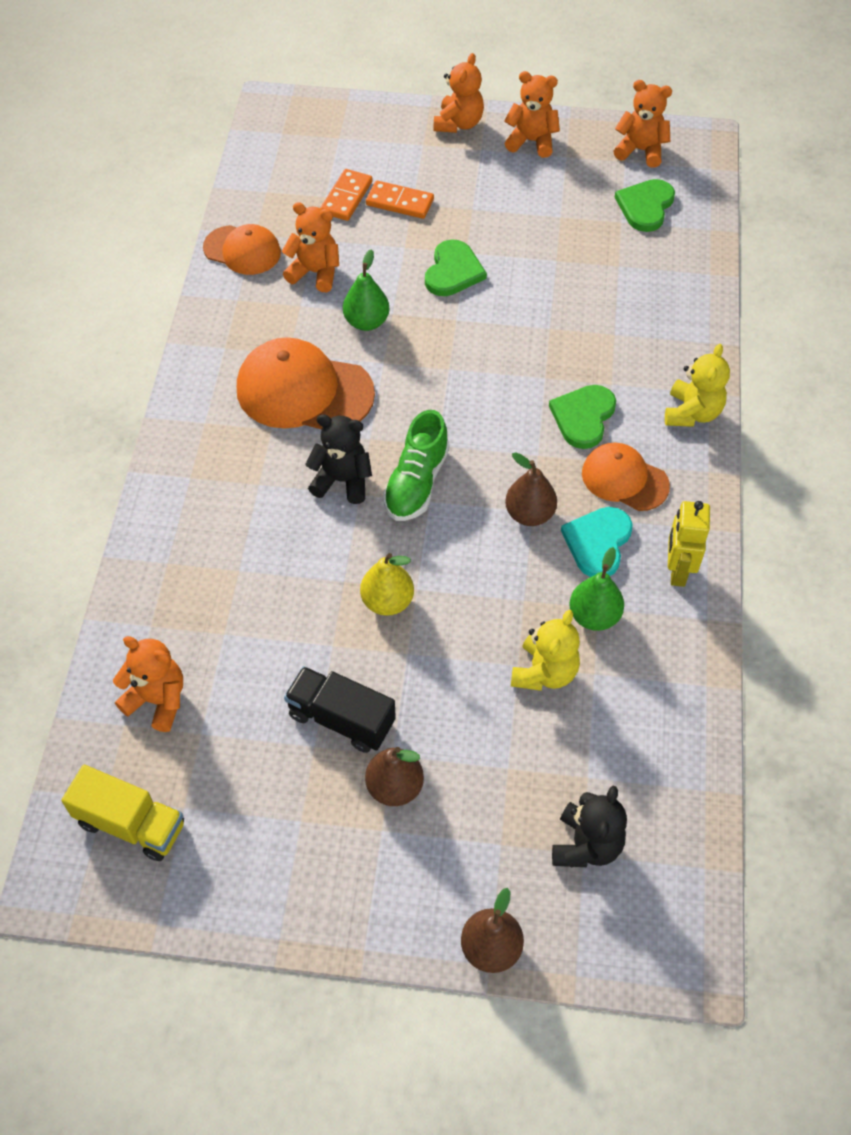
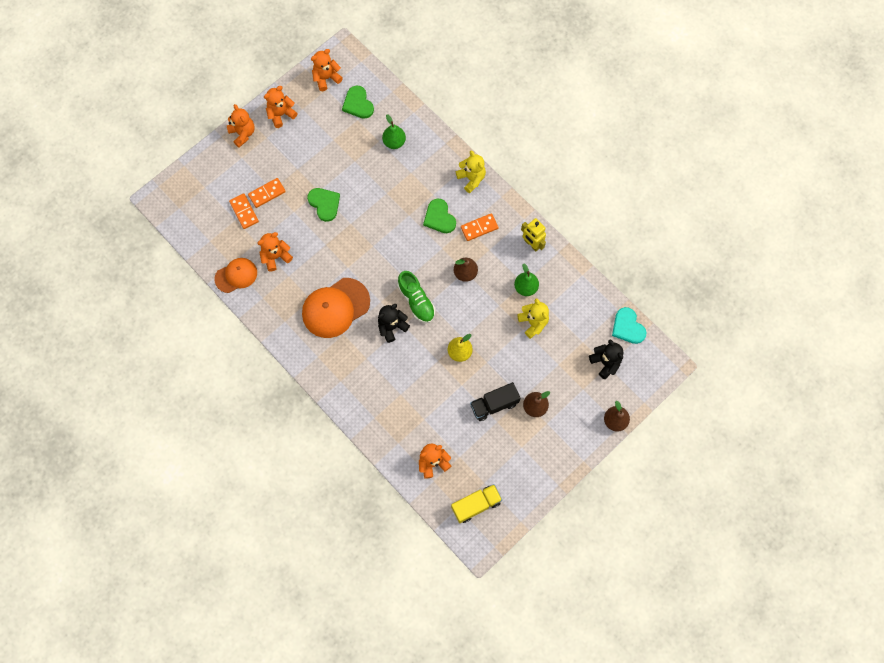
camera: 50 degrees left, 15 degrees up
green pear [343,249,390,331] -> green pear moved to [382,114,406,149]
turquoise heart [561,507,633,577] -> turquoise heart moved to [612,307,646,344]
orange cap [582,443,670,511] -> orange domino [461,213,499,241]

